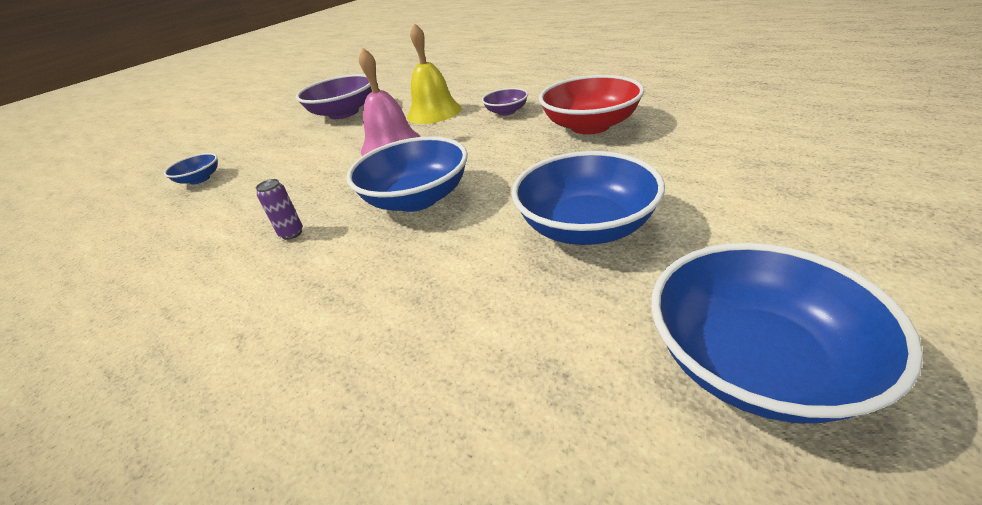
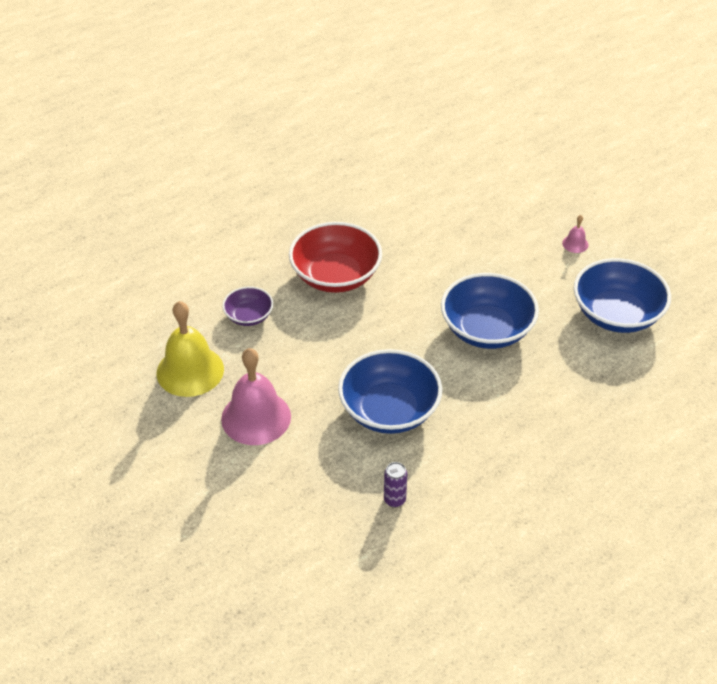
camera: 80 degrees left, 10 degrees up
blue bowl [164,153,218,185] -> none
purple bowl [296,74,372,119] -> none
none -> pink bell [562,215,589,253]

